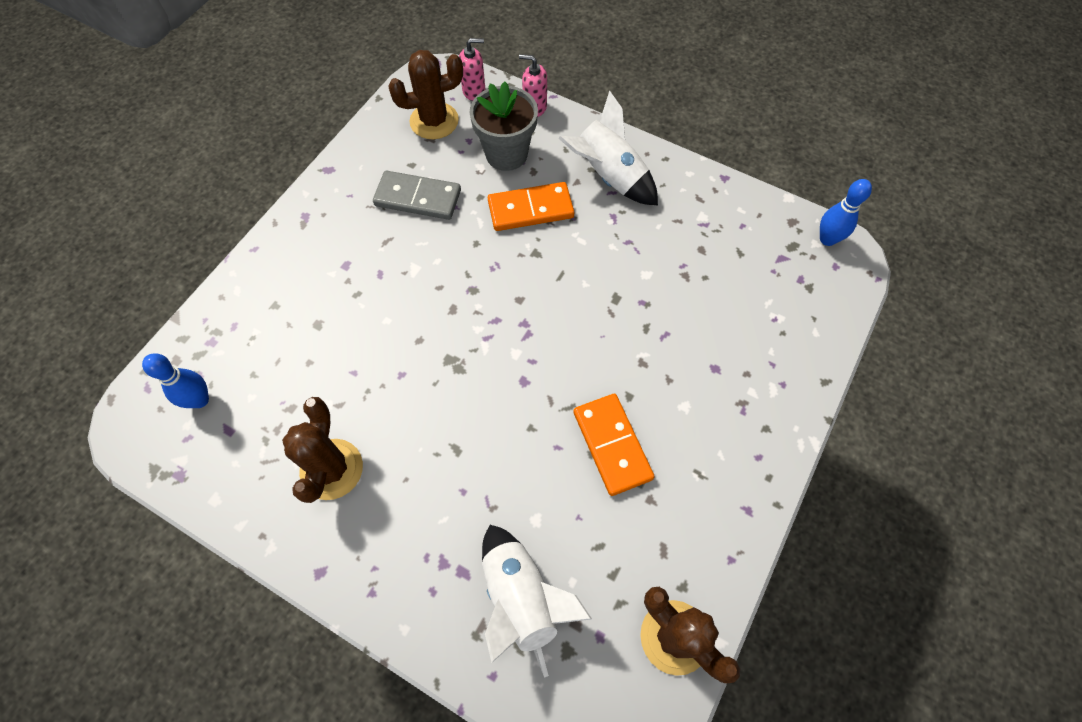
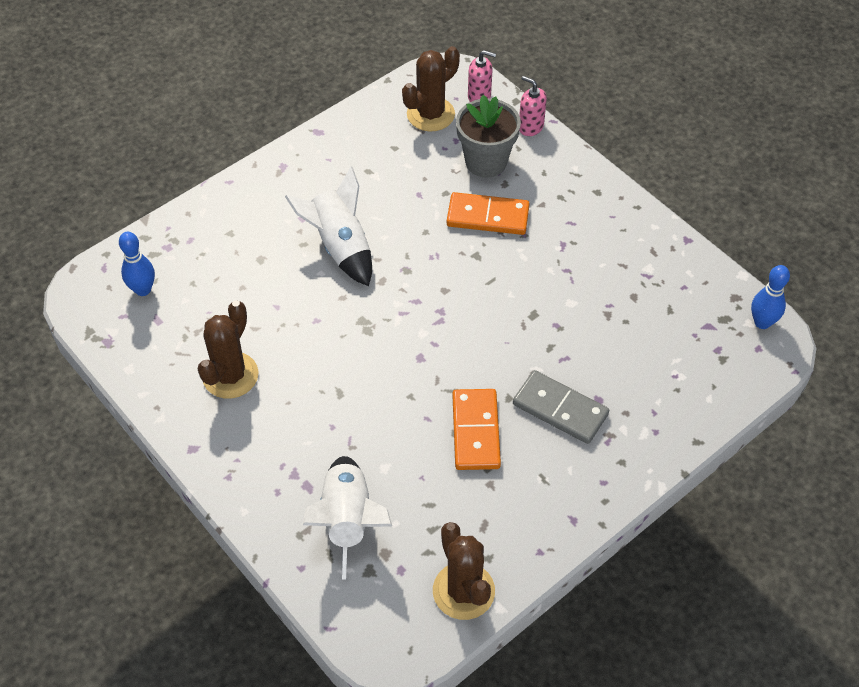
camera: 20 degrees right, 10 degrees down
grey domino [373,171,461,220] -> grey domino moved to [513,370,609,444]
brown cactus [388,50,463,139] -> brown cactus turned 45 degrees counterclockwise [402,46,460,132]
white rocket [559,90,658,205] -> white rocket moved to [285,166,372,286]

